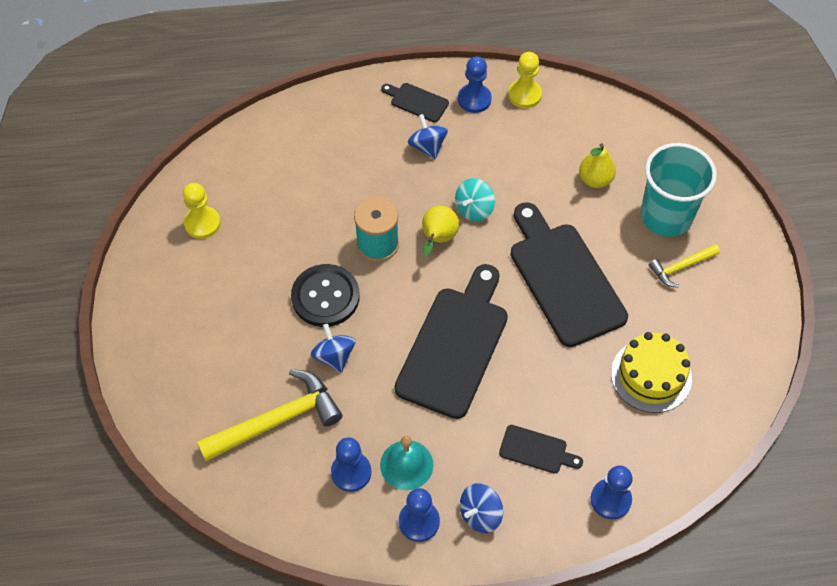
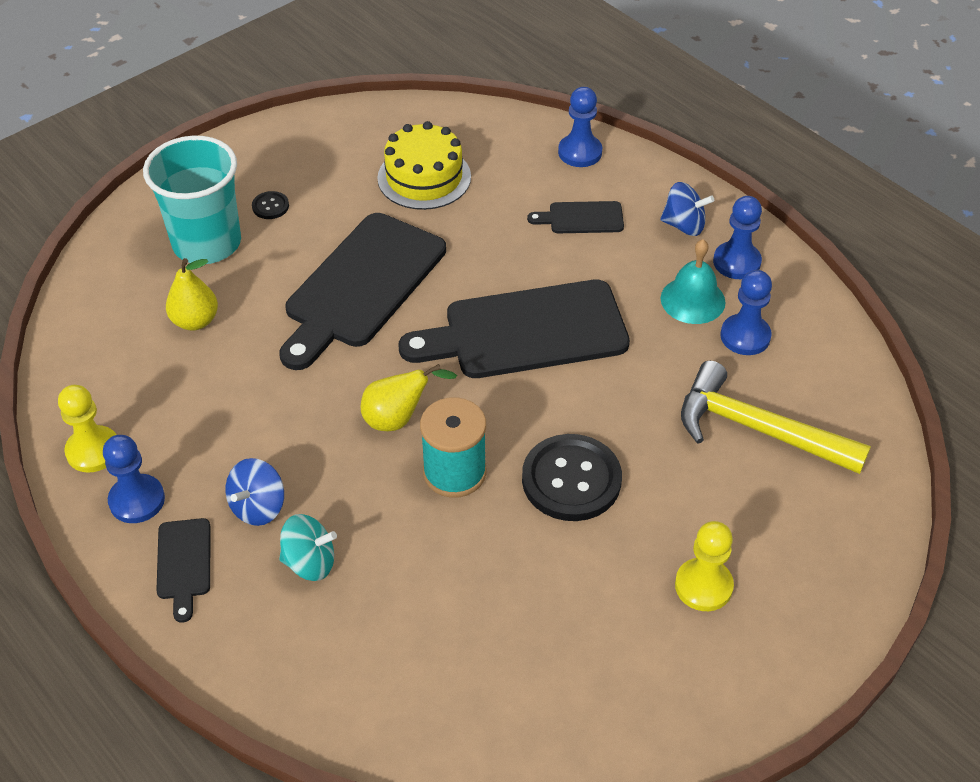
camera: 125 degrees left, 10 degrees down
yellow pawn [183,183,221,239] -> yellow pawn moved to [675,521,734,611]
blue spinning top [311,324,356,372] -> none
turquoise spinning top [455,178,495,222] -> turquoise spinning top moved to [279,514,337,581]
black cutting board [499,425,583,473] -> black cutting board turned 75 degrees counterclockwise [527,201,624,233]
yellow hammer [649,244,720,288] -> black button [252,191,289,219]

